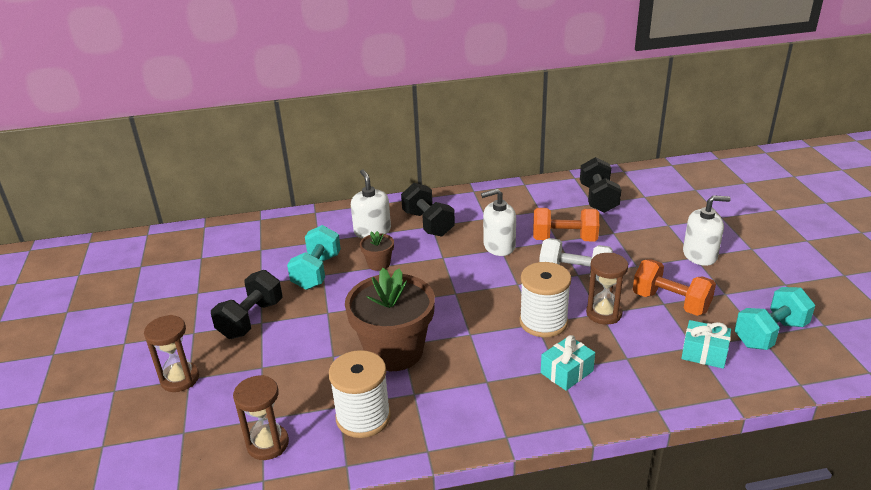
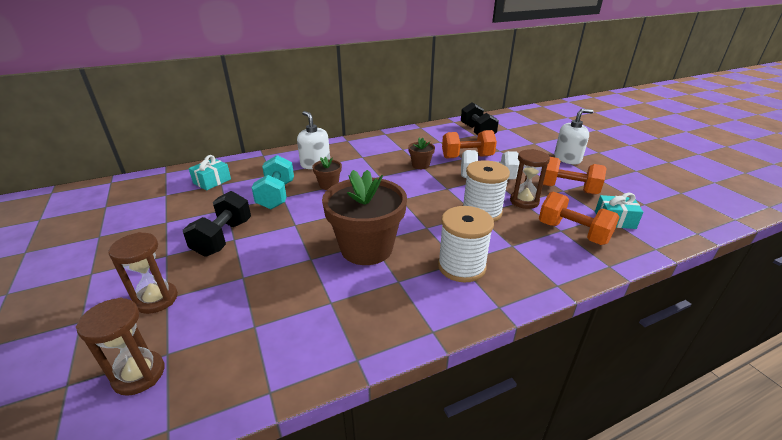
camera: 15 degrees left, 0 degrees up
brown hourglass [233,375,289,460] -> brown hourglass moved to [76,297,164,396]
white spool [329,350,391,438] -> white spool moved to [438,206,494,282]
black dumbbell [401,183,455,237] -> none
white soap dispenser [481,189,516,256] -> brown flower pot [408,137,435,169]
turquoise gift [541,335,595,391] -> turquoise gift moved to [189,155,231,190]
turquoise dumbbell [735,287,815,350] -> none
none -> orange dumbbell [539,192,620,245]

